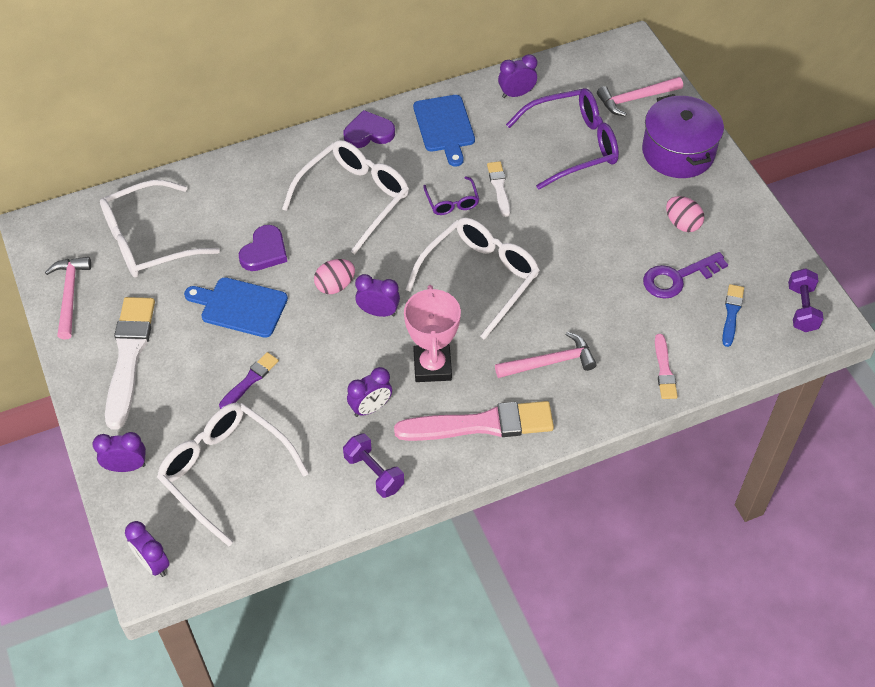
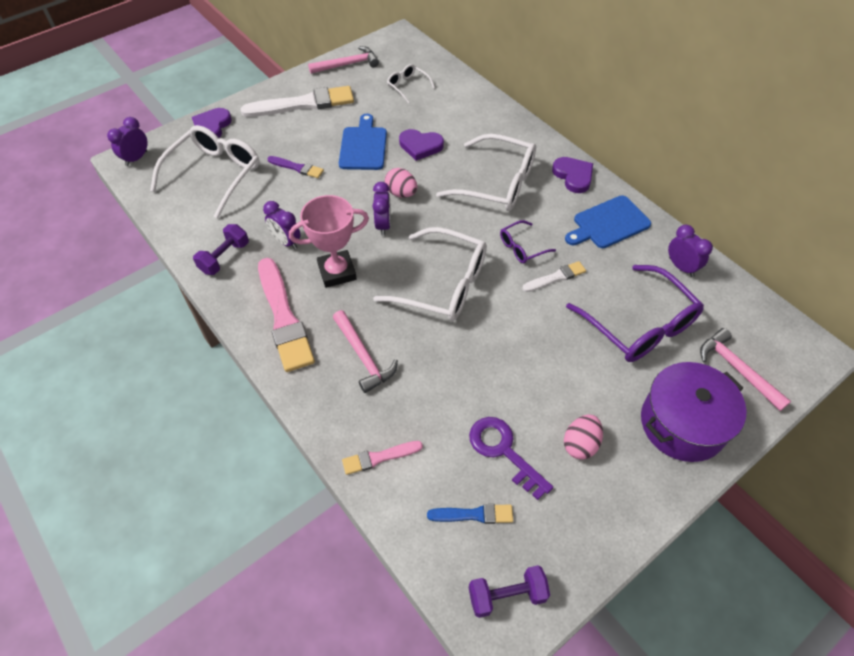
camera: 75 degrees right, 0 degrees up
purple clock [92,432,146,472] -> purple heart [192,108,232,138]
white glasses [100,180,220,278] -> white glasses [387,64,435,104], size x0.49

